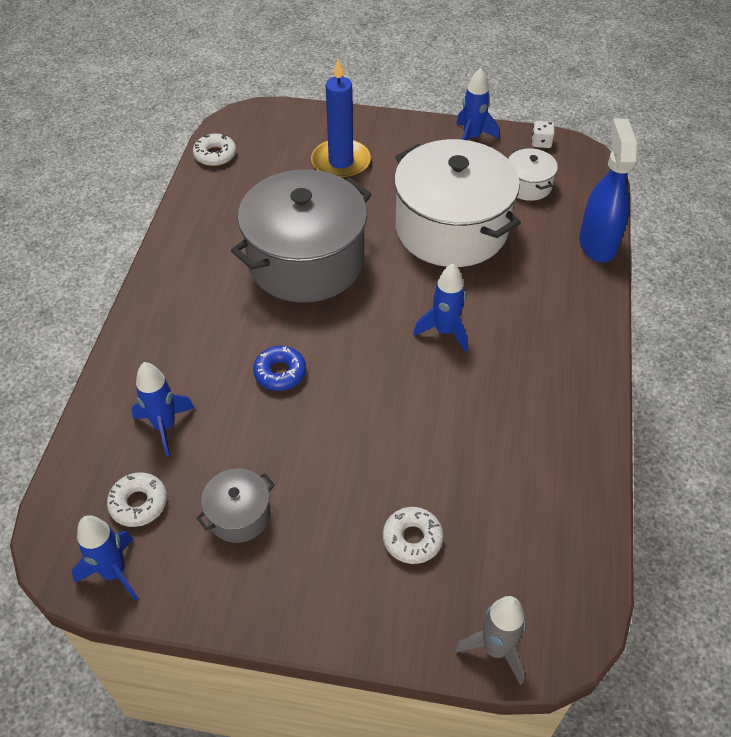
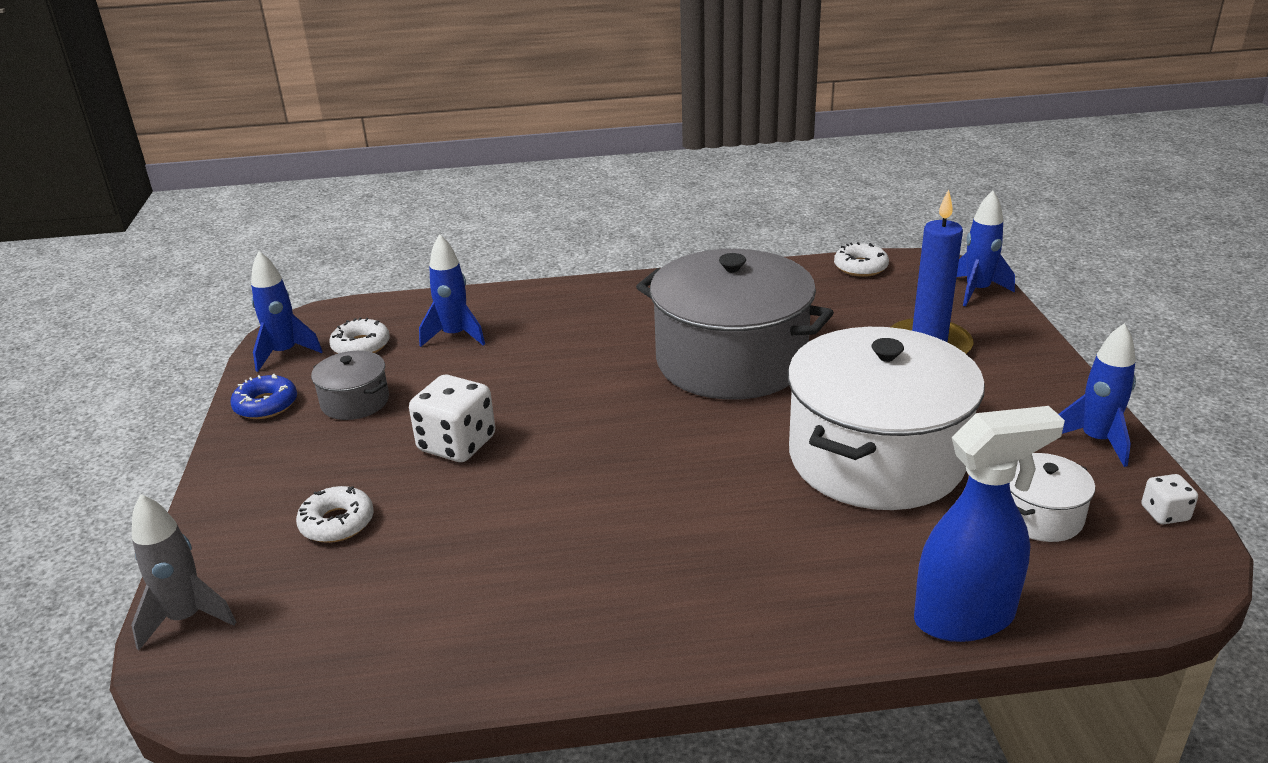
camera: 75 degrees right, 20 degrees down
blue donut [253,346,306,391] -> blue donut moved to [230,374,297,419]
blue rocket [413,263,468,352] -> blue rocket moved to [957,190,1015,307]
none -> white dice [409,375,495,462]

